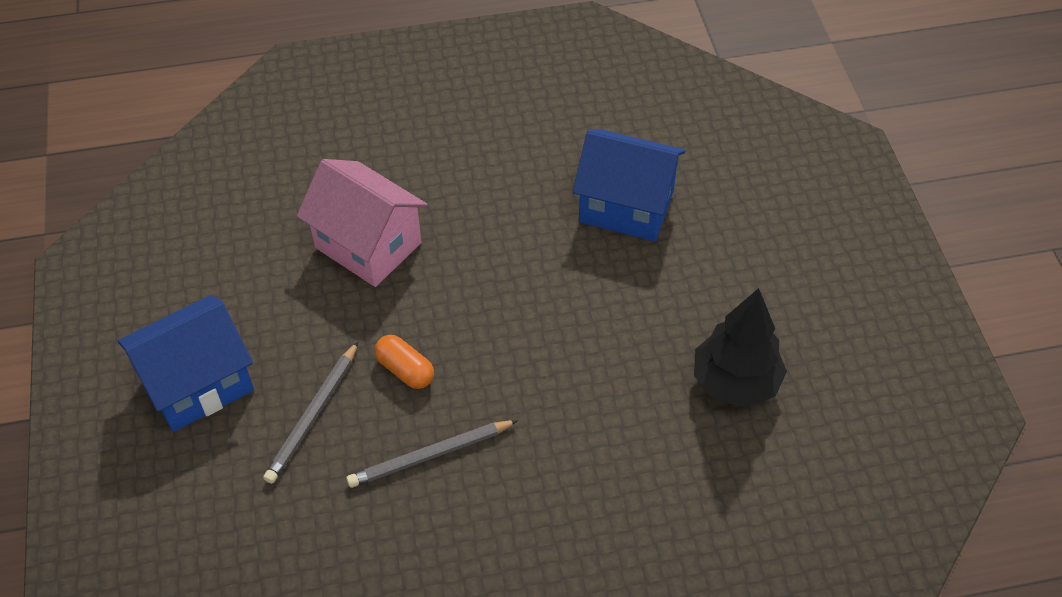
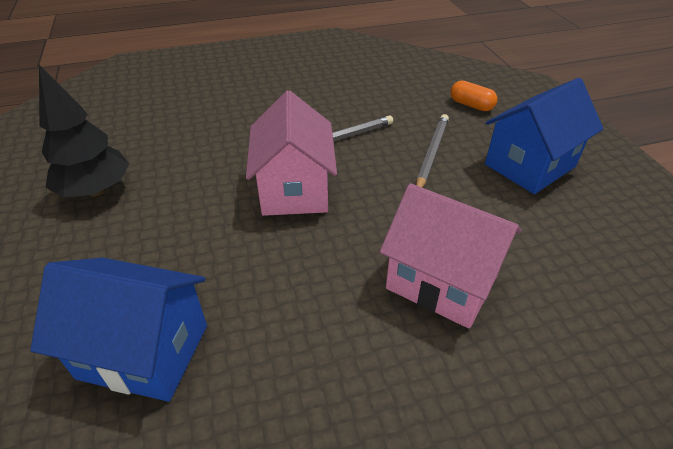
camera: 175 degrees right, 10 degrees down
orange capsule [375,335,434,389] -> orange capsule moved to [450,80,497,111]
none -> pink house [246,91,337,216]

